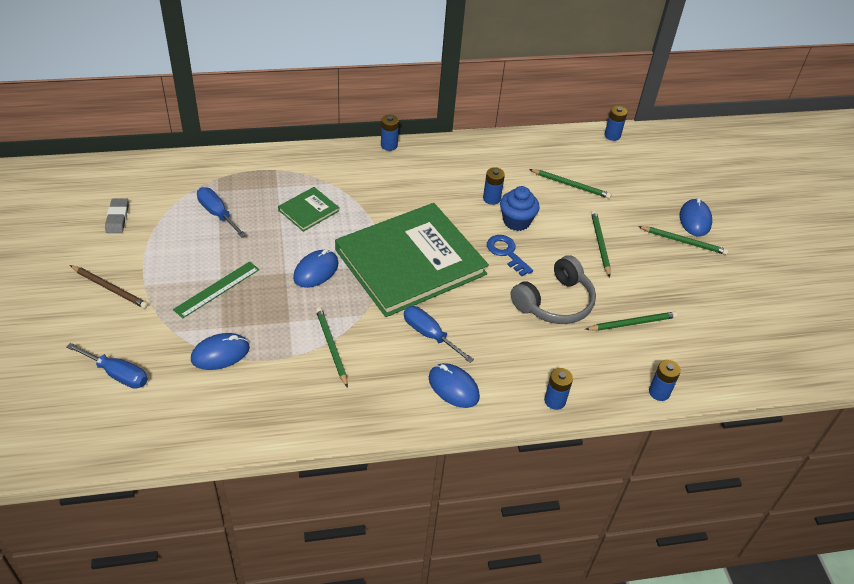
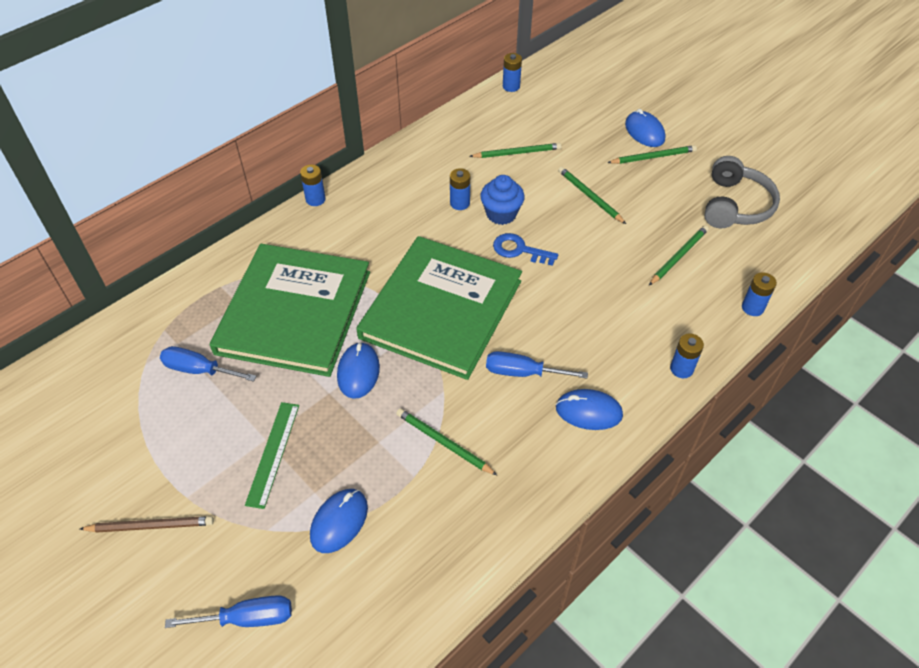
camera: 30 degrees left, 5 degrees up
grey eraser [105,198,129,233] -> none
green book [278,187,339,232] -> green book [210,244,370,377], size x2.44
grey headphones [510,255,596,324] -> grey headphones moved to [704,156,780,228]

